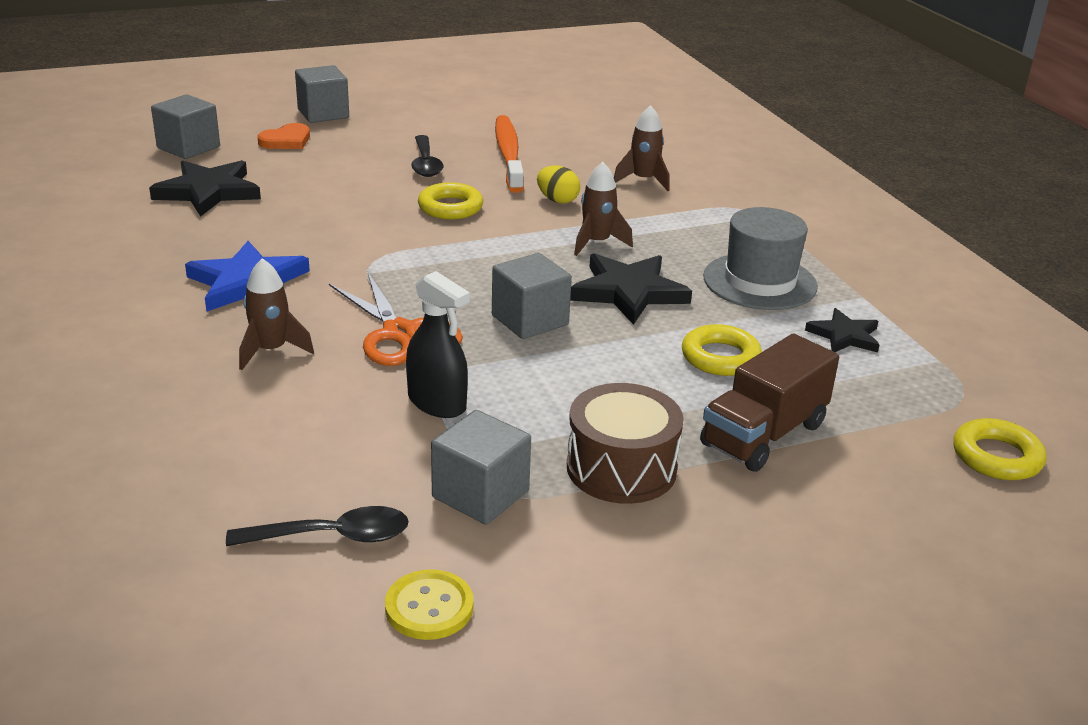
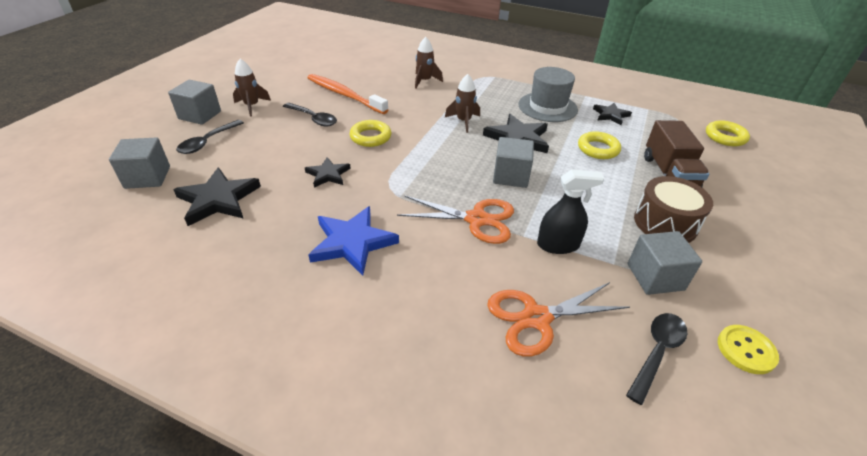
camera: 45 degrees left, 10 degrees up
brown rocket [239,258,314,370] -> brown rocket moved to [233,59,271,117]
orange heart [257,123,310,149] -> black spoon [176,120,244,154]
yellow egg [537,165,580,204] -> none
none -> black star [305,157,351,188]
none -> orange scissors [487,282,630,357]

